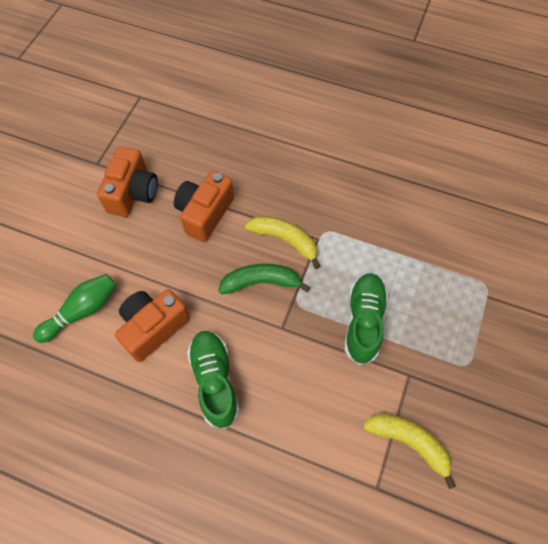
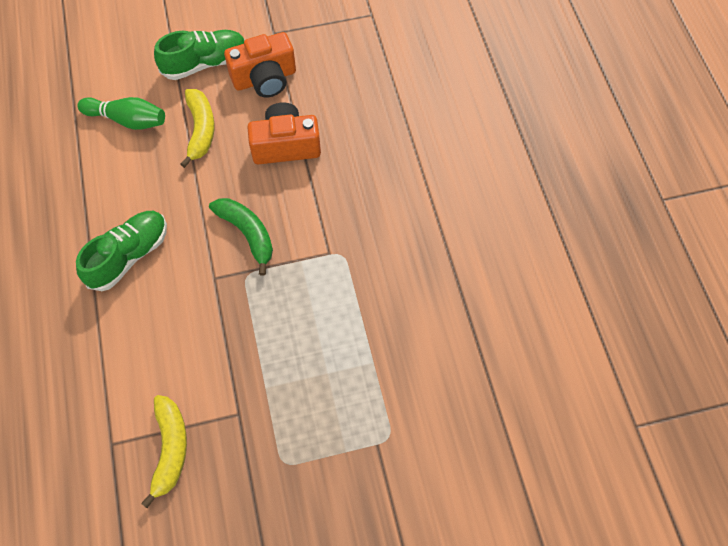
camera: 55 degrees right, 0 degrees up
orange camera [115,289,190,362] -> none
yellow banana [245,216,321,269] -> yellow banana moved to [180,89,215,168]
green shoe [344,273,388,365] -> green shoe moved to [154,30,245,80]

